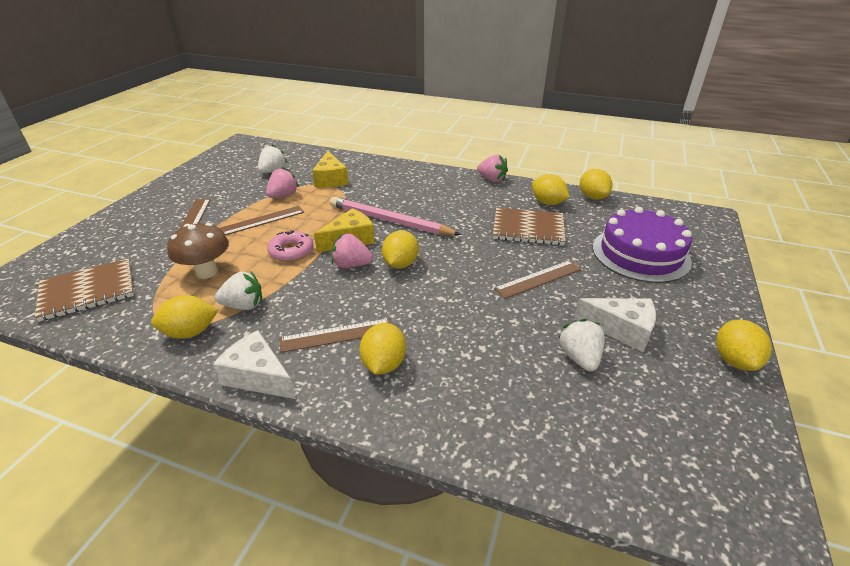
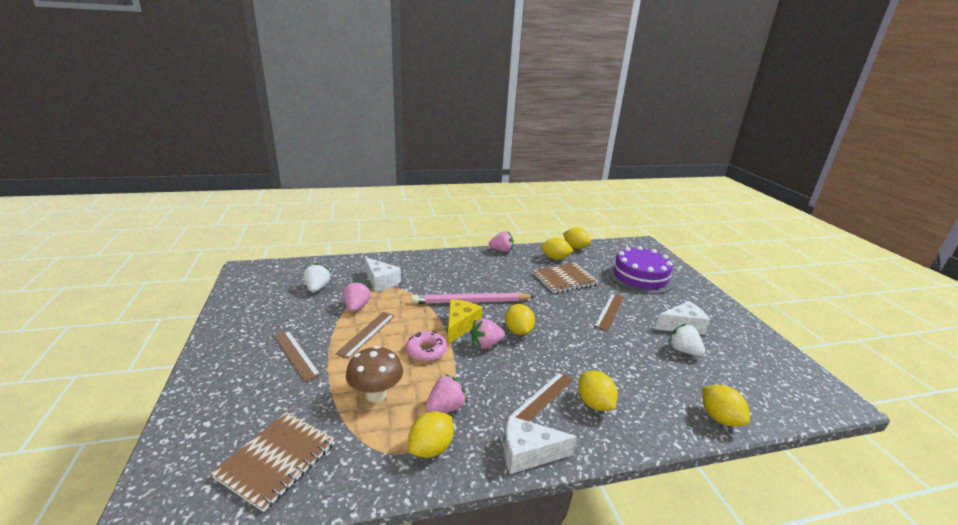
camera: 35 degrees left, 10 degrees down
white strawberry [215,271,262,310] -> pink strawberry [426,374,467,413]
yellow cheese [312,151,348,188] -> white cheese [365,257,401,292]
yellow lemon [716,320,772,371] -> yellow lemon moved to [702,385,750,426]

